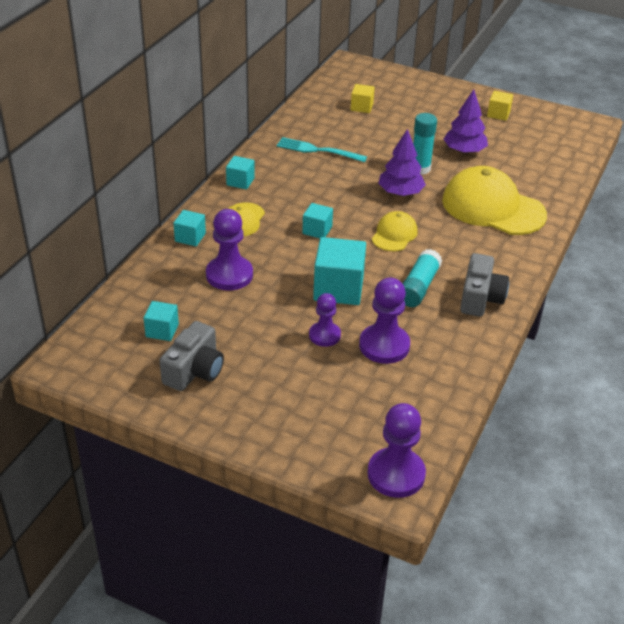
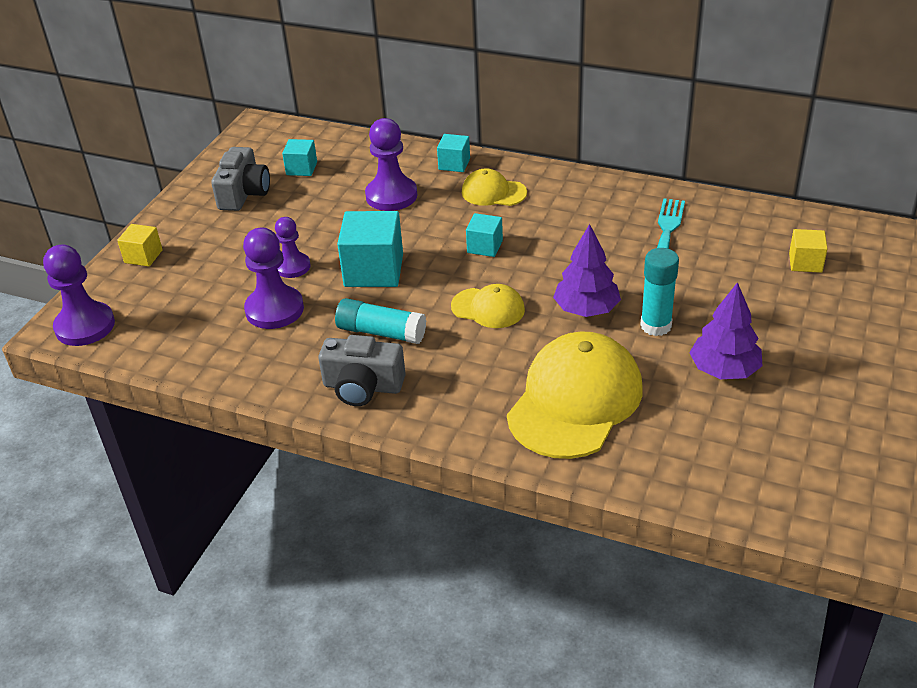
camera: 90 degrees right, 0 degrees up
grey camera [159,321,224,391] -> grey camera turned 105 degrees counterclockwise [211,147,270,211]
turquoise cube [226,156,255,190] -> none
yellow cube [487,91,513,121] -> yellow cube moved to [117,224,163,267]

